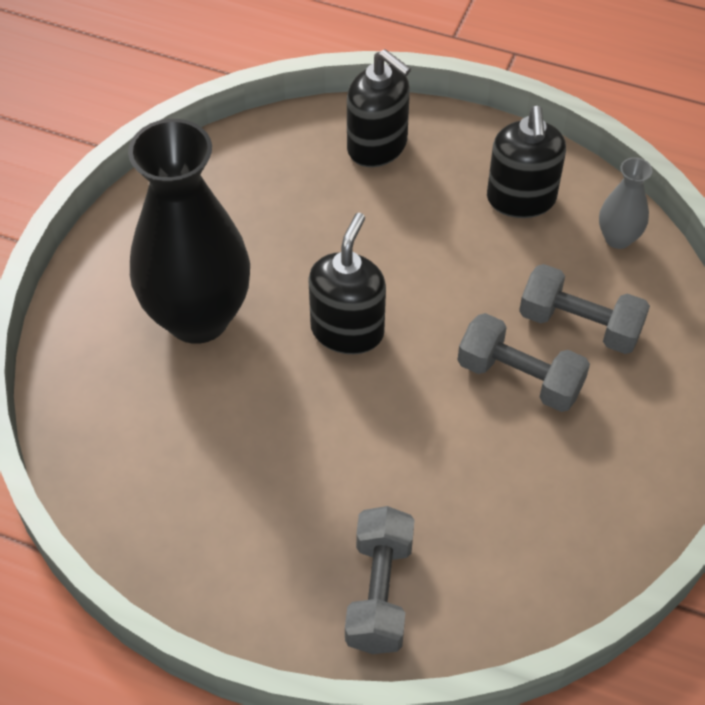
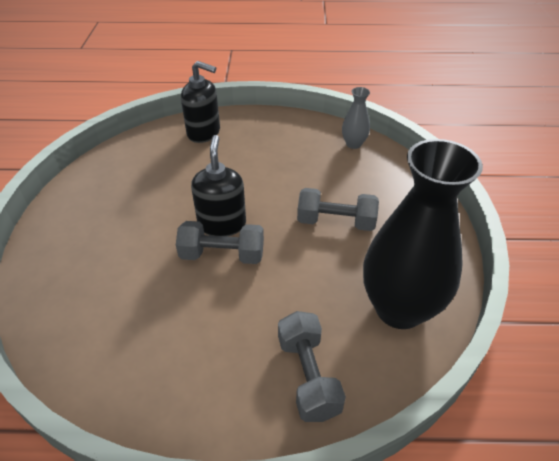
camera: 20 degrees left, 10 degrees down
black vase [128,119,250,344] -> black vase moved to [363,139,483,329]
black soap dispenser [487,106,566,218] -> none
grey dumbbell [519,264,650,354] -> grey dumbbell moved to [176,221,264,264]

